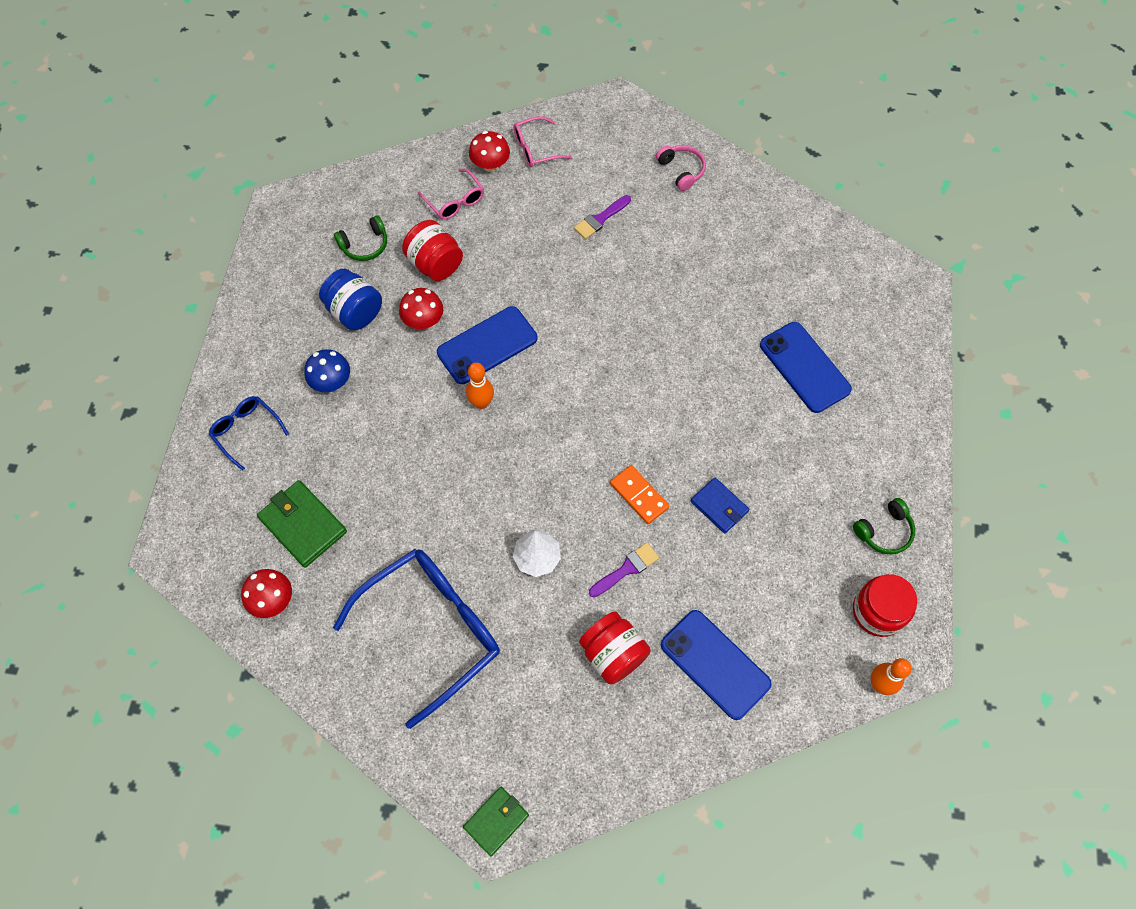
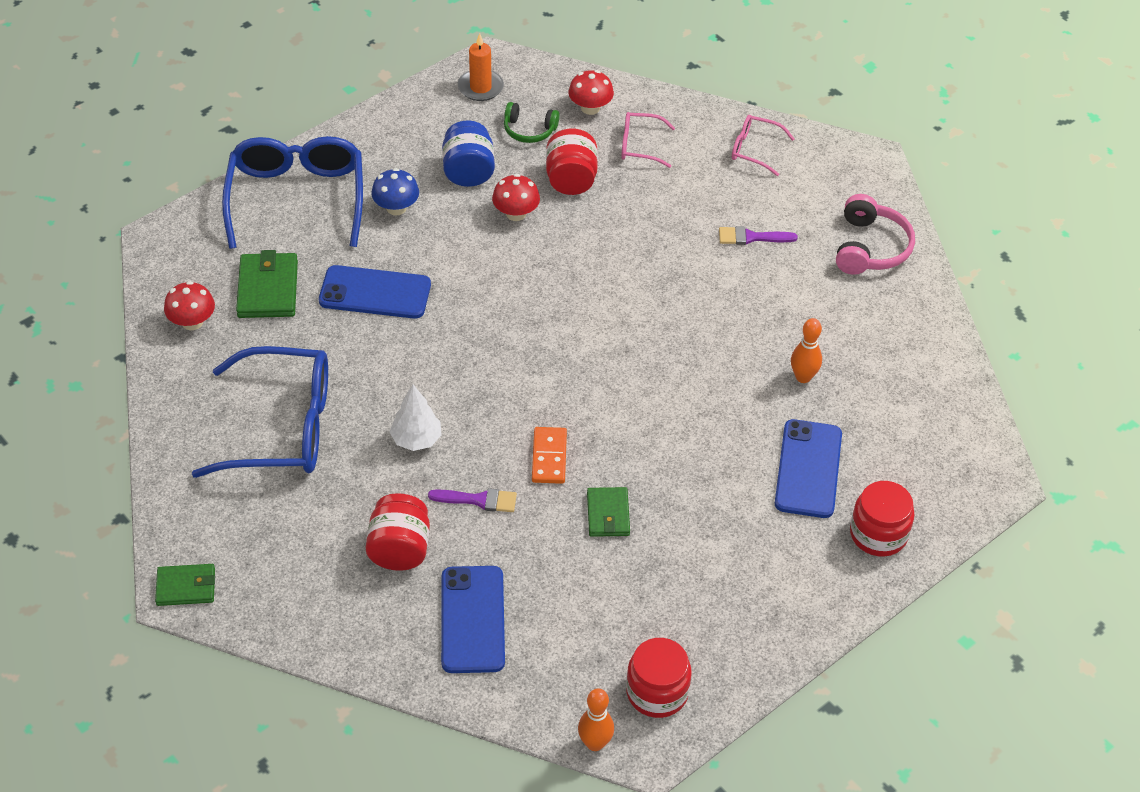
camera: 40 degrees right, 15 degrees down
blue glasses [209,396,289,471] -> blue glasses [222,136,363,249], size x2.09
pink glasses [418,169,484,220] -> pink glasses turned 90 degrees clockwise [621,112,675,168]
blue phone [437,306,537,384] -> blue phone moved to [319,265,431,319]
orange bowling pin [466,362,494,409] -> orange bowling pin moved to [791,318,822,383]
red mushroom [469,131,510,172] -> red mushroom moved to [569,70,614,115]
pink headphones [656,145,706,191] -> pink headphones [836,194,915,275], size x1.53
blue wallet [691,477,749,534] -> green wallet [587,487,630,537]
green headphones [853,498,915,555] -> none
none -> orange candle [458,33,504,101]
none -> red jar [850,481,914,557]

